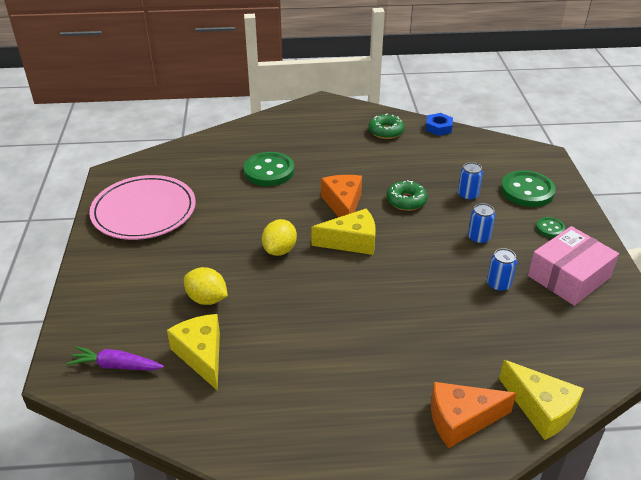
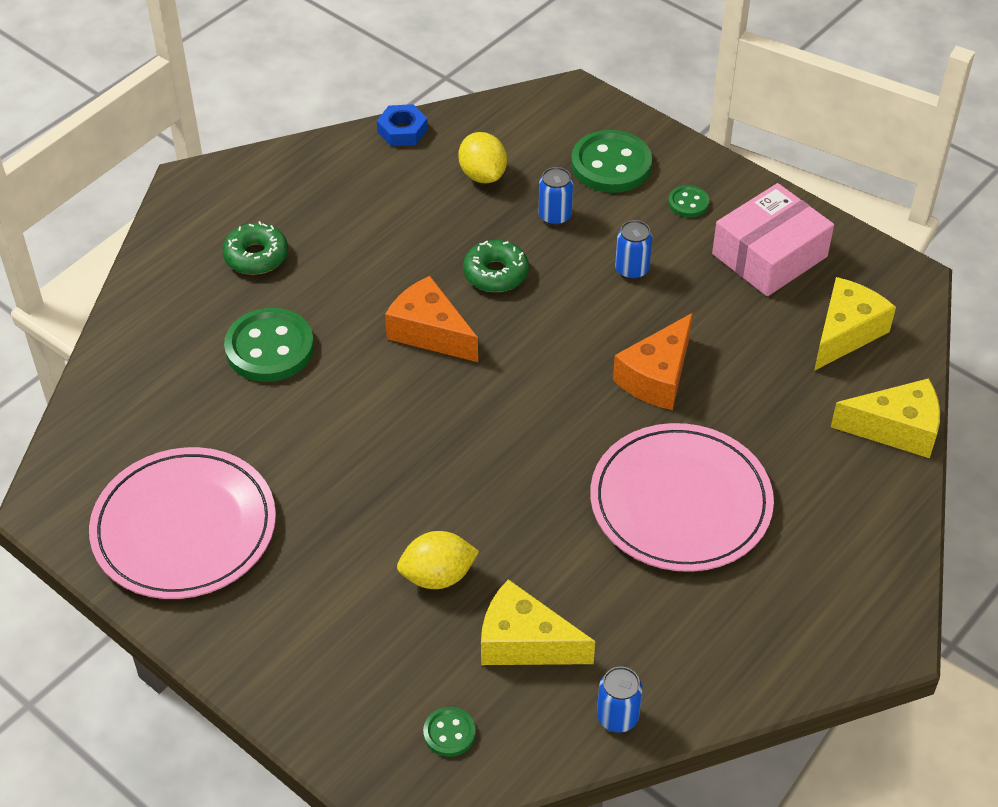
camera: 45 degrees left, 10 degrees up
purple carrot [67,346,164,370] -> green button [423,707,476,757]
yellow lemon [262,219,297,256] -> yellow lemon moved to [459,132,507,183]
yellow cheese [311,209,376,255] -> yellow cheese moved to [814,277,896,371]
green donut [369,114,405,139] -> green donut moved to [223,221,288,275]
orange cheese [431,382,517,448] -> orange cheese moved to [613,313,693,410]
blue can [487,248,517,292] -> blue can moved to [597,667,643,732]
pink box [528,226,619,306] -> pink box turned 45 degrees clockwise [712,183,834,296]
none -> pink plate [590,423,774,572]

